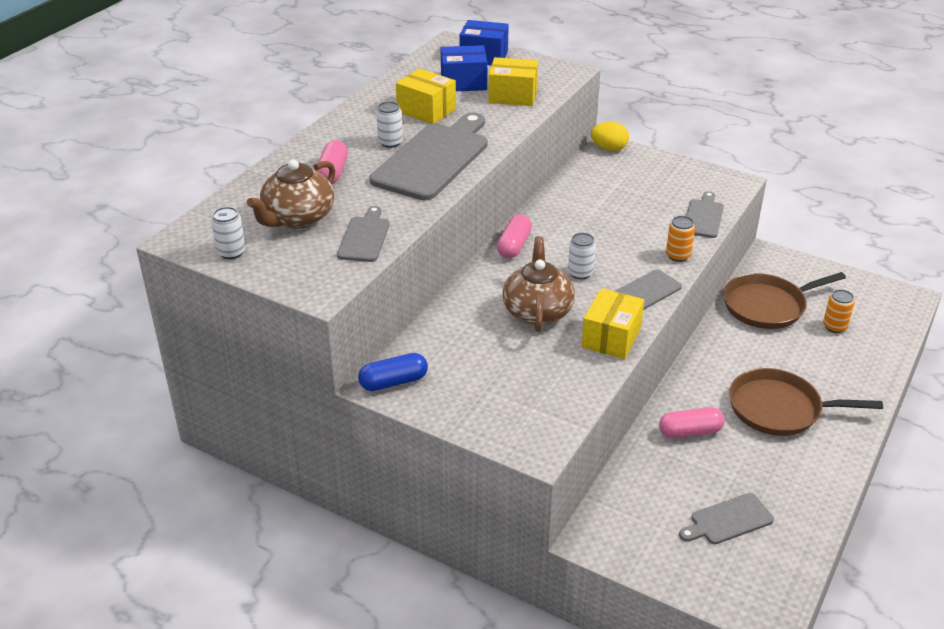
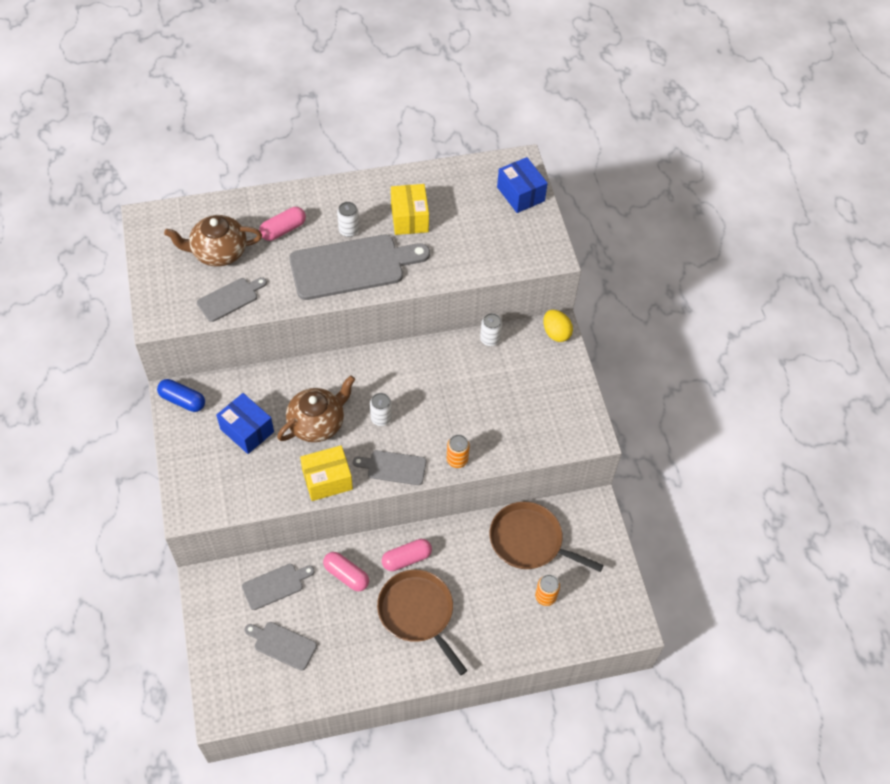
camera: 45 degrees right, 20 degrees up
white can [211,207,246,259] -> white can moved to [480,313,502,346]
blue box [441,45,487,91] -> blue box moved to [216,393,274,454]
yellow box [488,57,538,106] -> none
pink capsule [497,214,532,258] -> pink capsule moved to [382,539,432,571]
grey cutting board [686,191,724,238] -> grey cutting board moved to [242,564,315,610]

